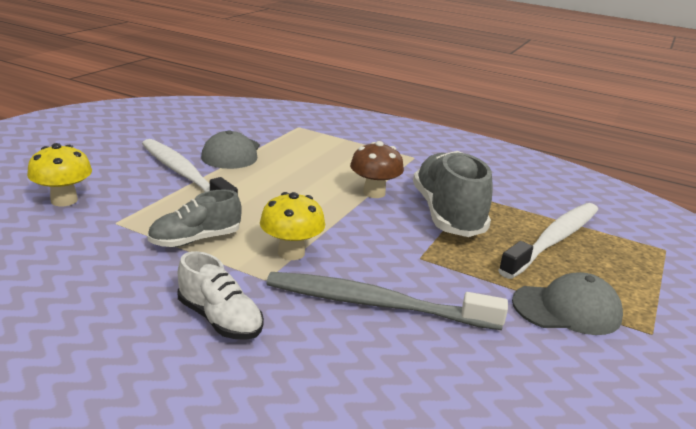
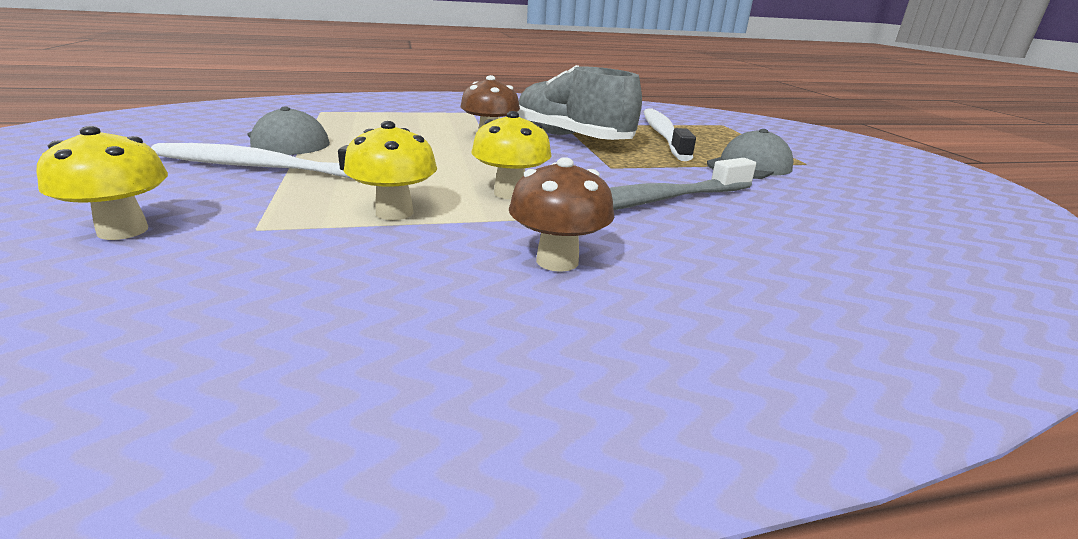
camera: 40 degrees left, 0 degrees up
grey shoe [147,190,242,247] -> yellow mushroom [344,121,437,220]
white shoe [178,251,264,340] -> brown mushroom [509,157,614,272]

